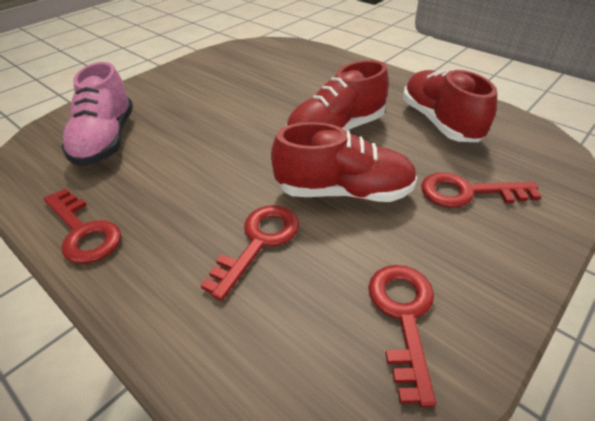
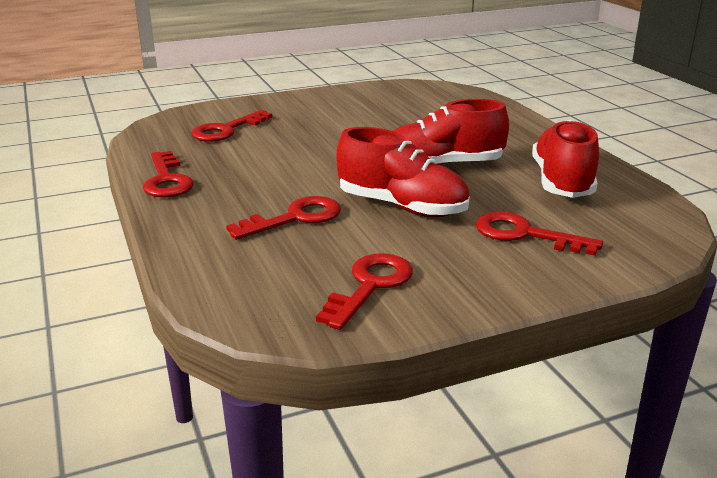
camera: 25 degrees right, 15 degrees down
pink shoe [61,62,133,166] -> red key [191,110,272,142]

